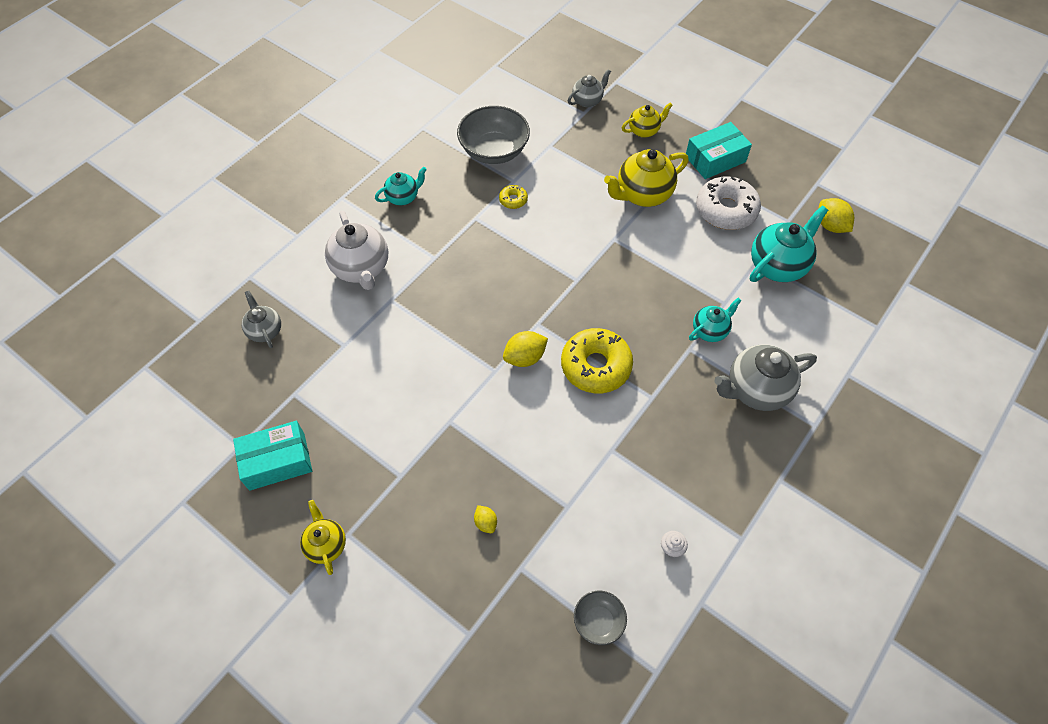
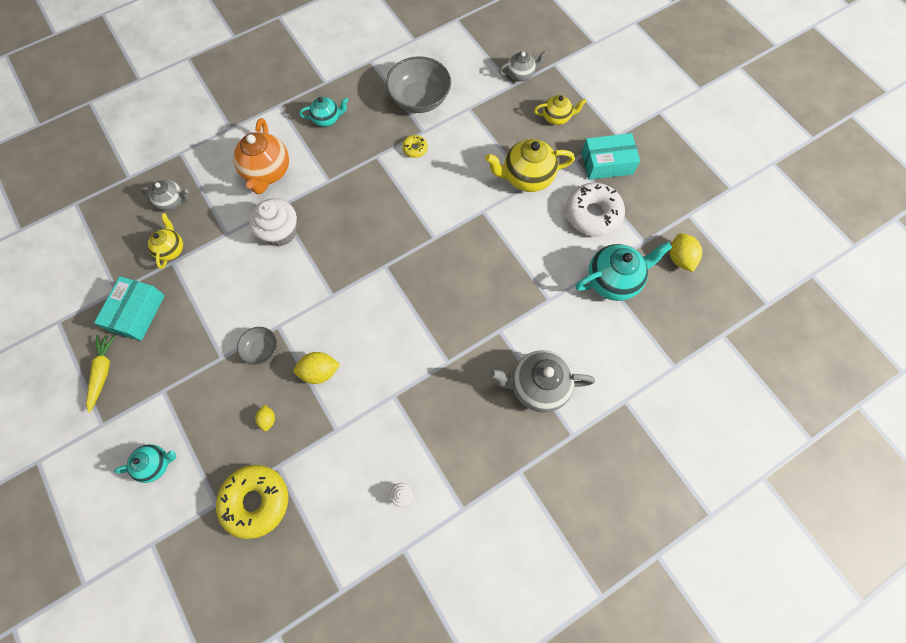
camera: 20 degrees right, 10 degrees up
turquoise box [233,421,312,491] -> turquoise box turned 75 degrees counterclockwise [94,276,165,341]
grey teapot [242,291,281,348] -> grey teapot turned 105 degrees clockwise [140,180,190,211]
yellow teapot [300,500,346,575] -> yellow teapot moved to [147,213,183,269]
white teapot [325,210,388,290] -> orange teapot [233,118,289,194]
yellow lemon [503,331,548,367] -> yellow lemon moved to [294,352,340,384]
yellow donut [561,328,633,393] -> yellow donut moved to [216,465,288,539]
grey bowl [574,591,627,645] -> grey bowl moved to [237,327,277,365]
turquoise teapot [689,298,741,342] -> turquoise teapot moved to [114,444,176,483]
none -> yellow carrot [86,335,116,413]
none -> white cupcake [249,198,297,247]

